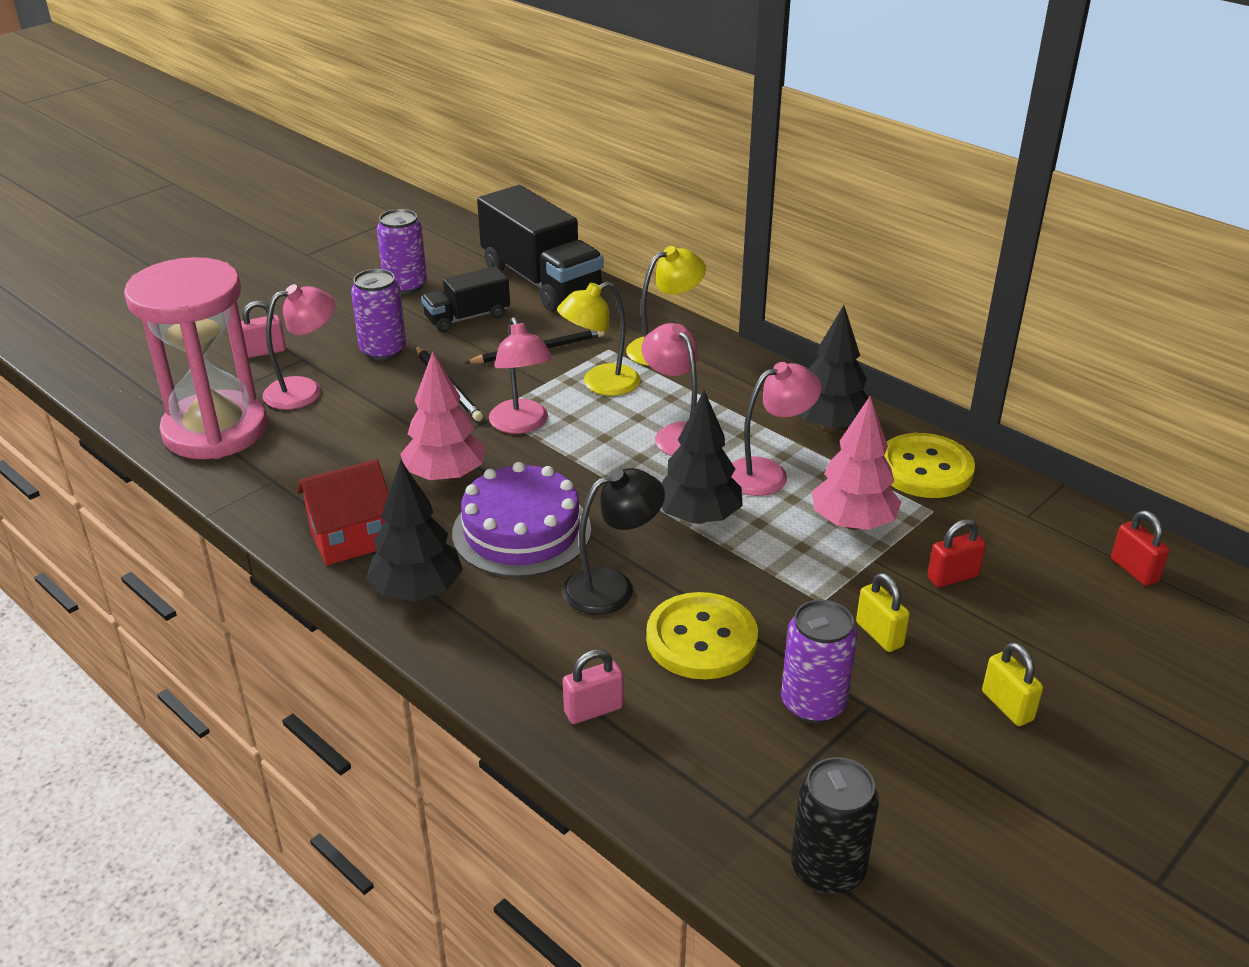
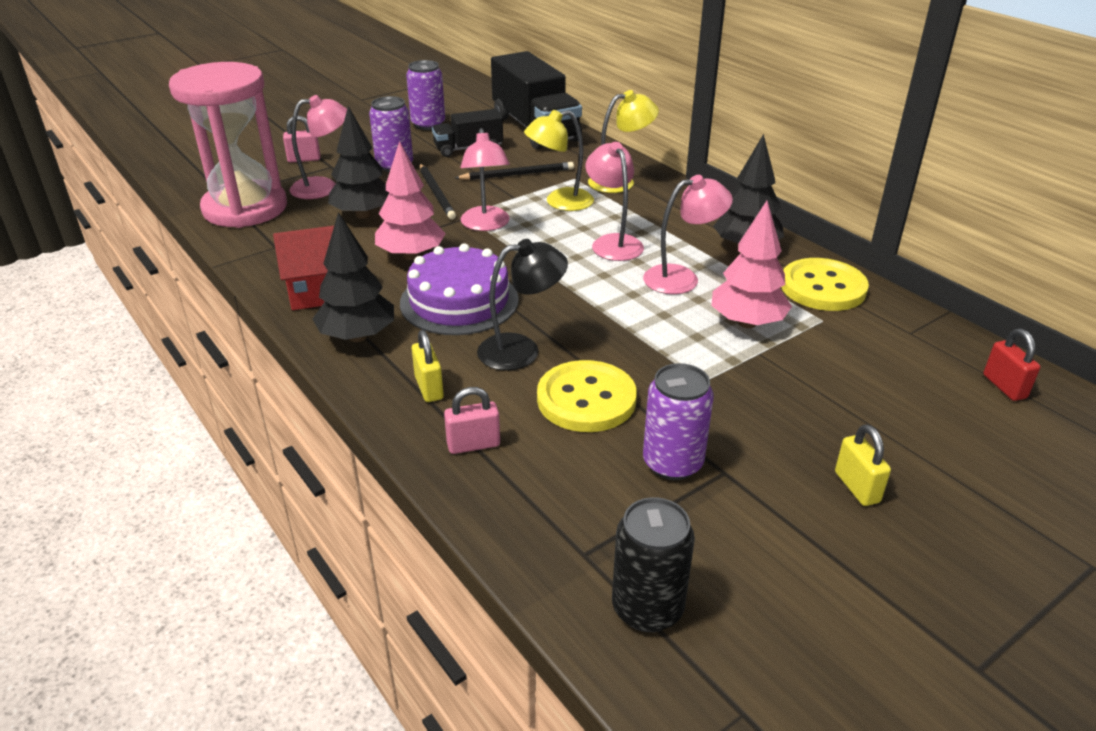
camera: 10 degrees right, 0 degrees up
black tree [661,391,743,524] -> black tree moved to [328,106,390,219]
yellow padlock [856,573,910,652] -> yellow padlock moved to [412,330,444,402]
red padlock [928,519,986,587] -> none

